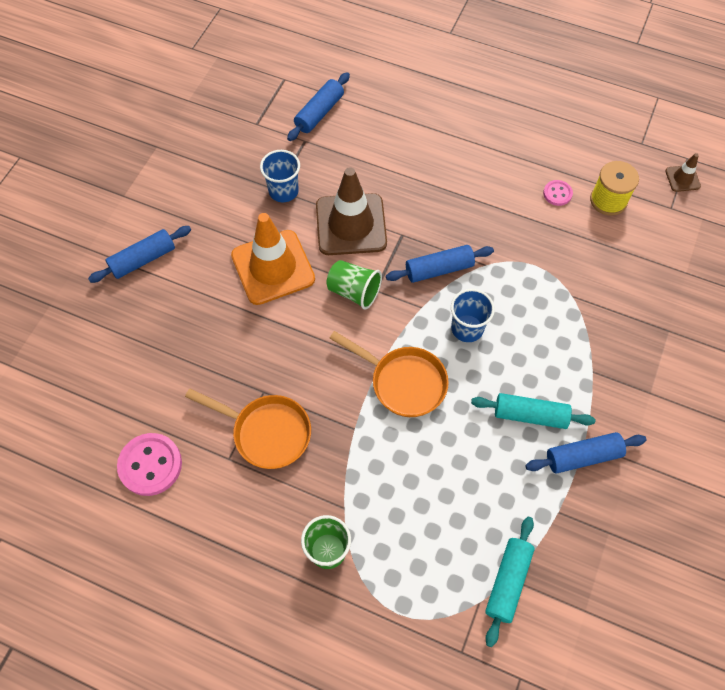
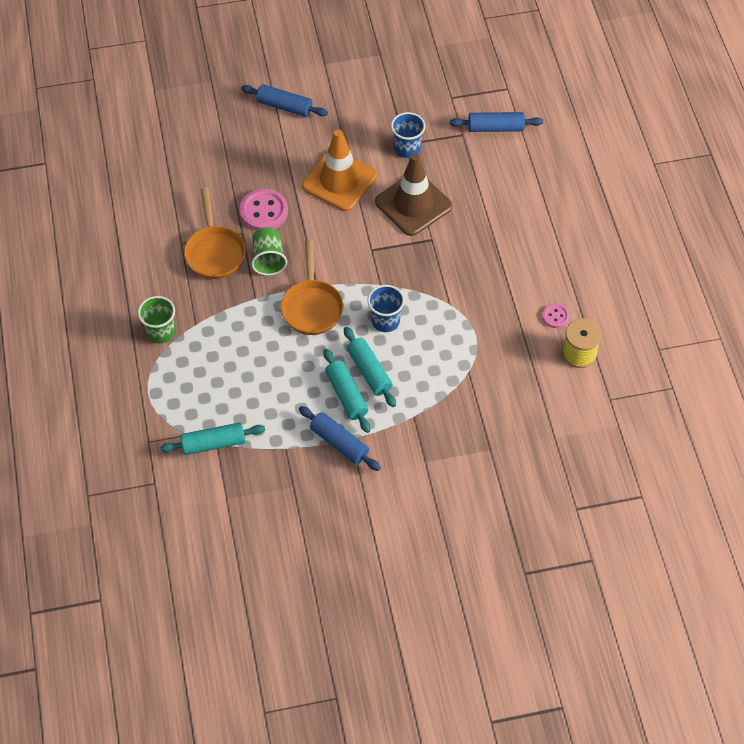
camera: 55 degrees right, 5 degrees down
pink button [117,433,182,496] -> pink button moved to [240,189,288,231]
green cup [327,260,382,310] -> green cup moved to [251,227,287,275]
blue rolling pin [386,245,494,283] -> none
brown traffic cone [665,153,701,192] -> none
none -> turquoise rolling pin [344,327,396,407]

